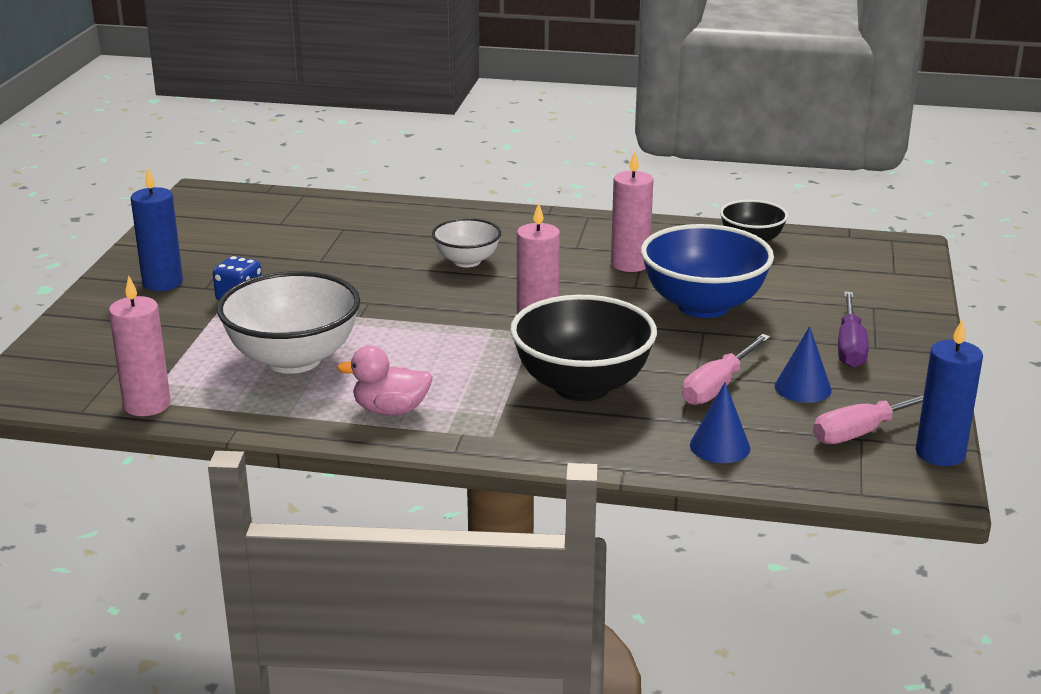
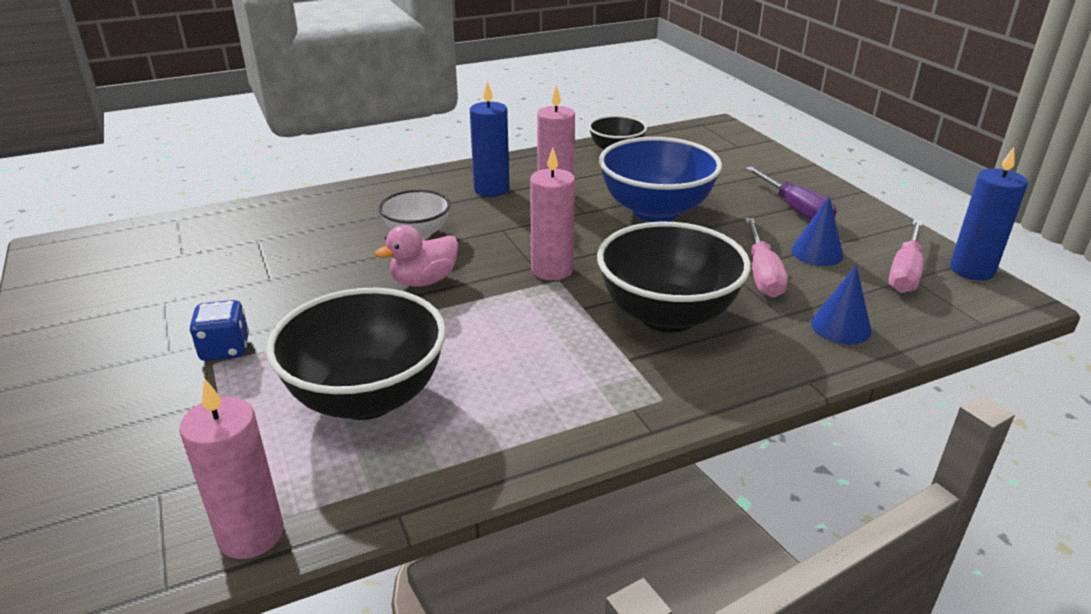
camera: 35 degrees left, 5 degrees up
blue candle [131,168,183,291] -> blue candle moved to [470,81,509,197]
white bowl [217,271,360,374] -> black bowl [266,288,446,420]
pink duck [337,346,433,416] -> pink duck moved to [375,225,458,287]

